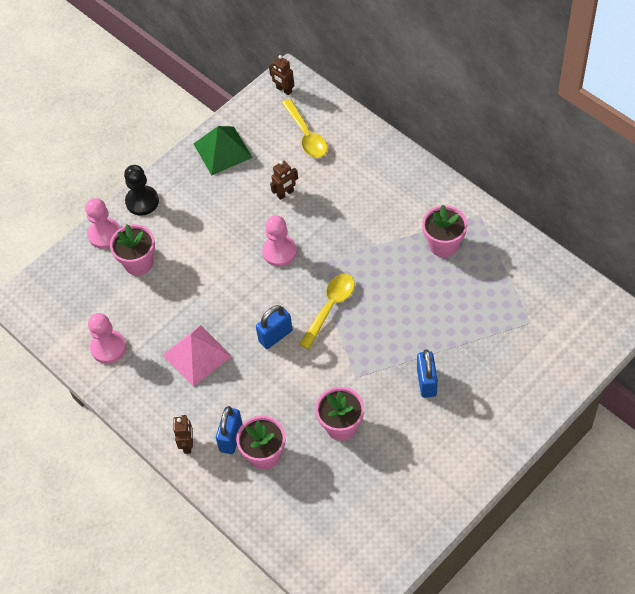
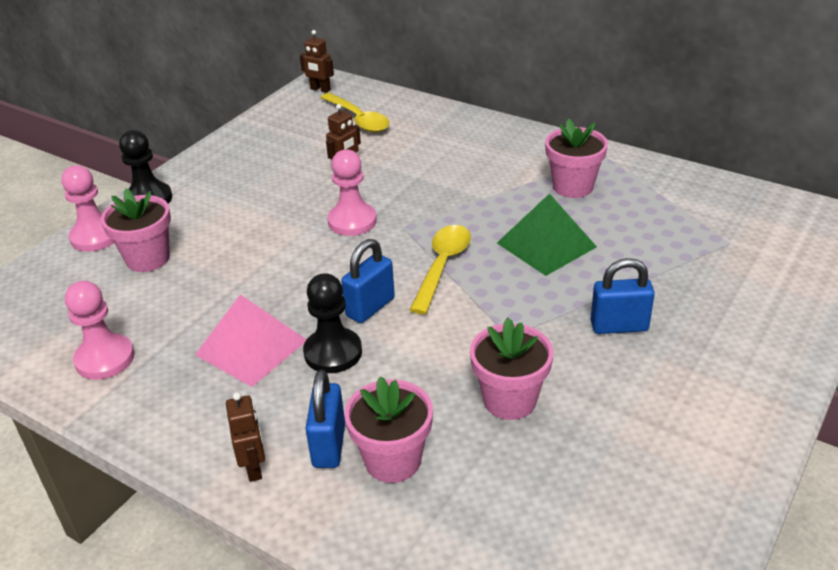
camera: 15 degrees left, 20 degrees down
green pyramid [194,126,253,175] -> green pyramid moved to [497,193,597,276]
blue padlock [417,349,438,398] -> blue padlock turned 75 degrees counterclockwise [590,258,655,334]
none -> black pawn [303,273,362,373]

